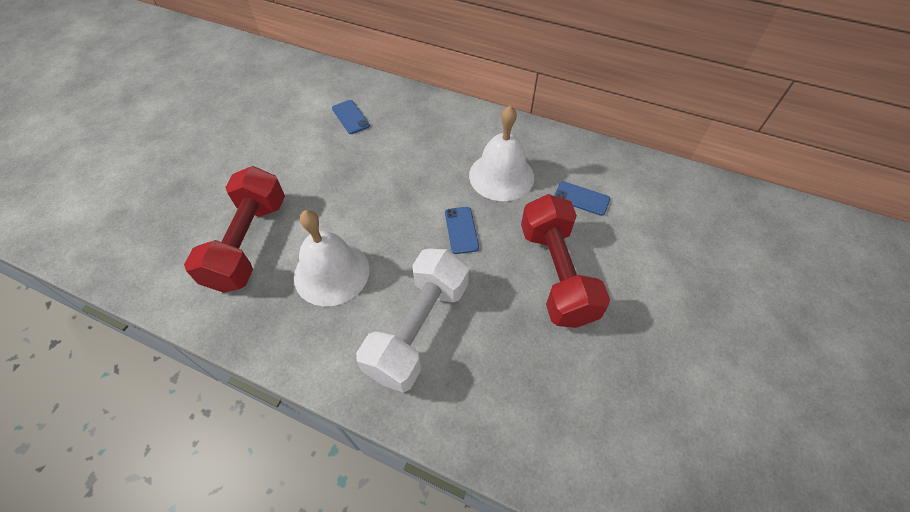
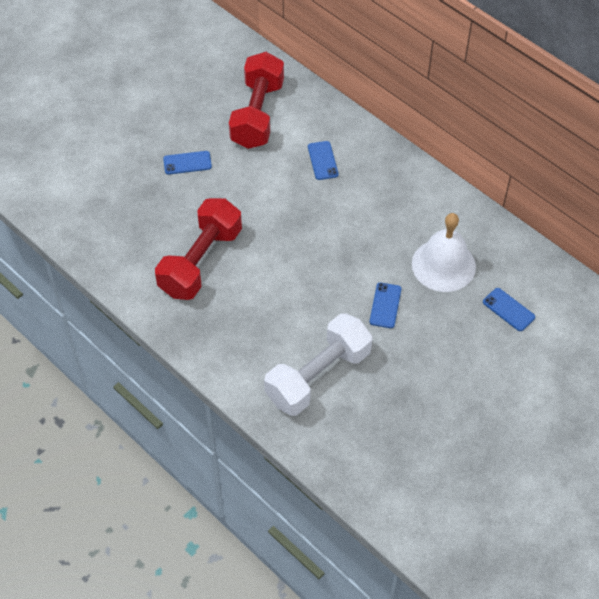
camera: 20 degrees right, 0 degrees up
white bell [294,210,370,306] -> none
red dumbbell [521,194,610,328] -> red dumbbell moved to [229,52,284,149]
none -> blue phone [163,151,212,175]

